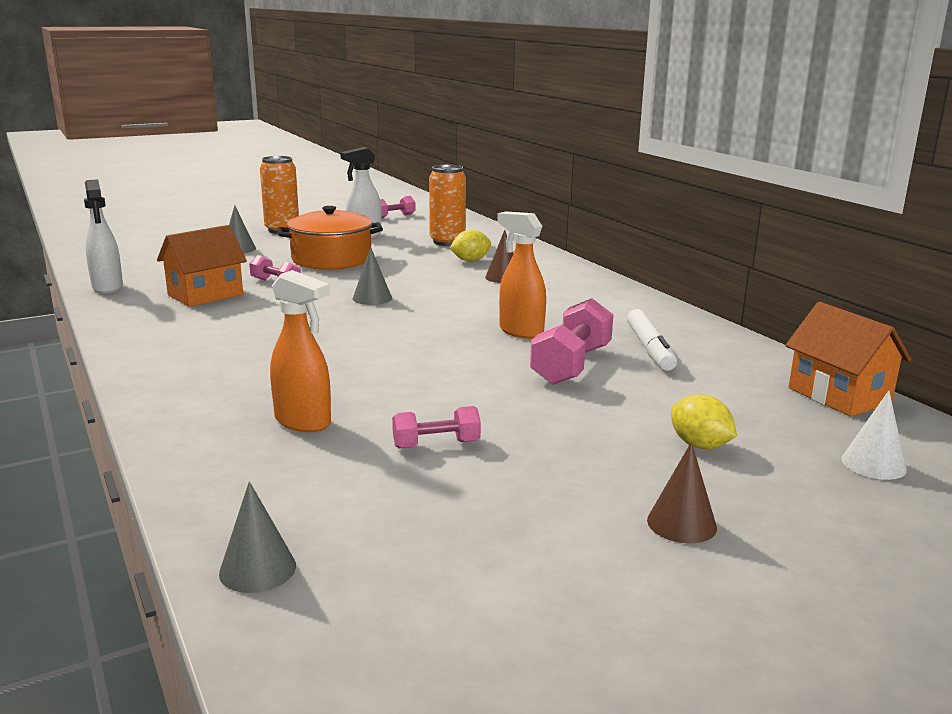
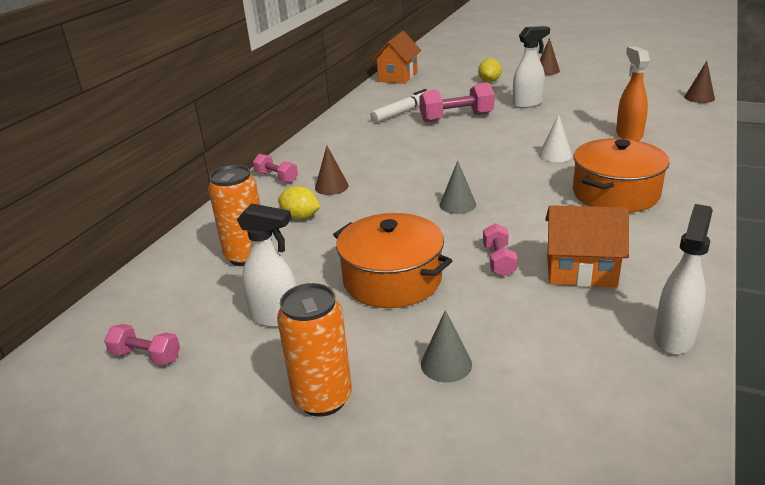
camera: 125 degrees left, 10 degrees up
grey cone [219,481,296,593] -> brown cone [684,61,715,103]
pink dumbbell [392,406,481,448] -> pink dumbbell moved to [253,154,298,183]
orange spray bottle [497,211,546,339] -> none
white cone [841,391,907,480] -> white cone moved to [539,114,572,162]
none -> white spray bottle [513,26,550,108]
none -> orange pot [573,138,670,213]

